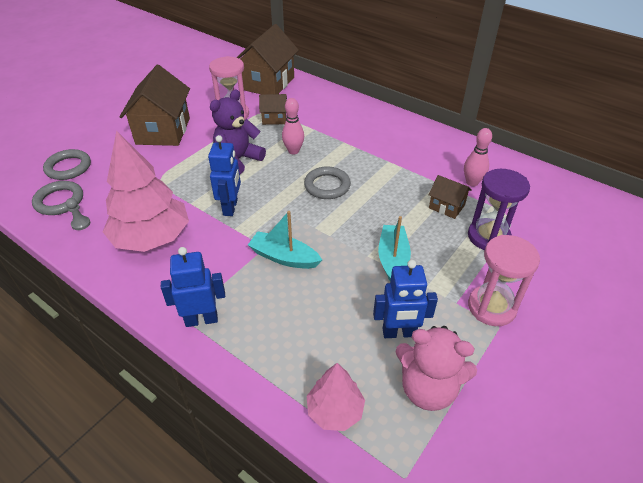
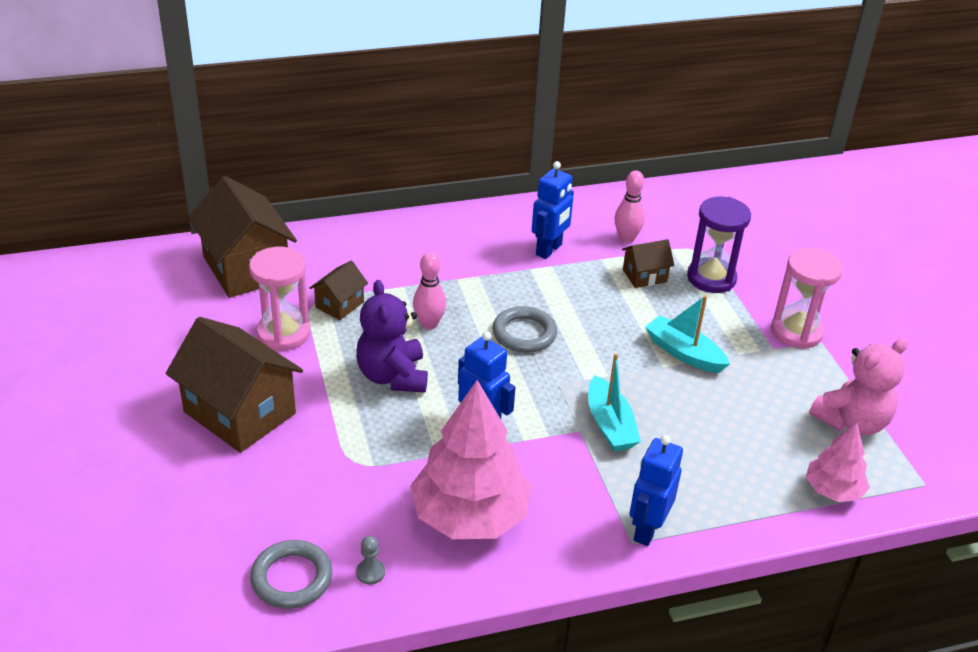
camera: 55 degrees left, 5 degrees down
grey ring [43,149,91,180] -> none
turquoise boat [248,211,322,269] -> turquoise boat turned 75 degrees counterclockwise [588,353,641,451]
blue robot [373,260,438,338] -> blue robot moved to [532,161,574,259]

